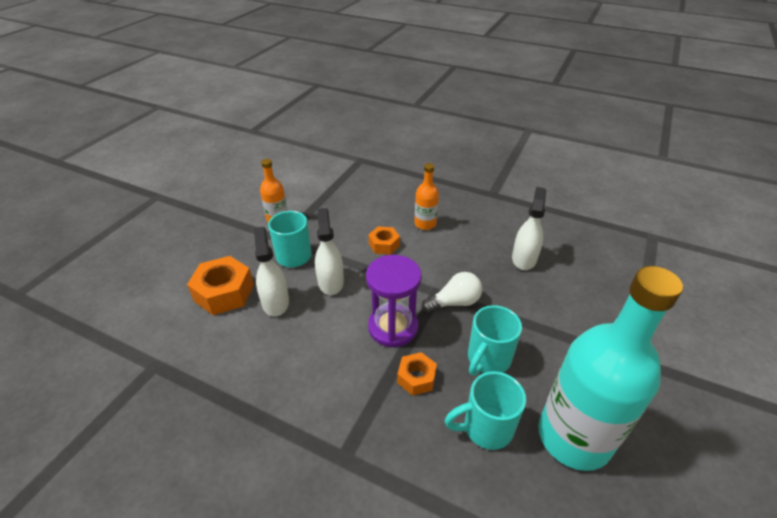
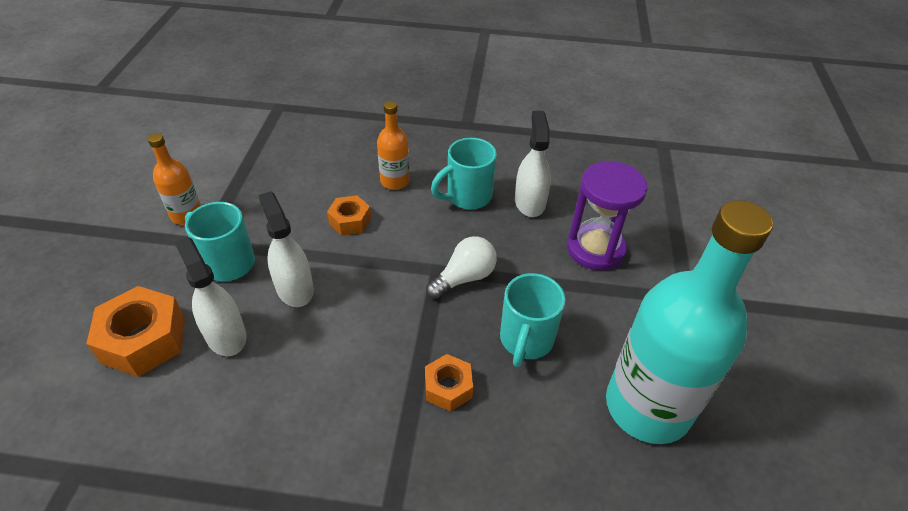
camera: 20 degrees left, 5 degrees up
purple hourglass [366,255,422,348] -> purple hourglass moved to [567,161,648,271]
turquoise mug [445,371,526,450] -> turquoise mug moved to [431,138,497,209]

